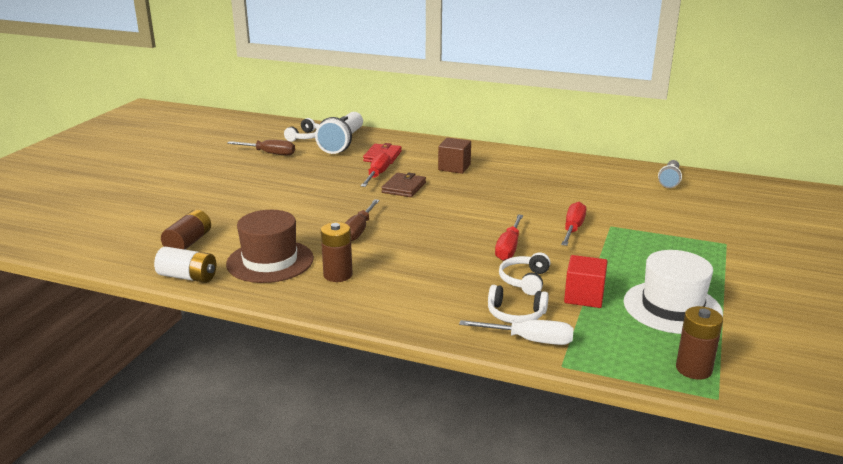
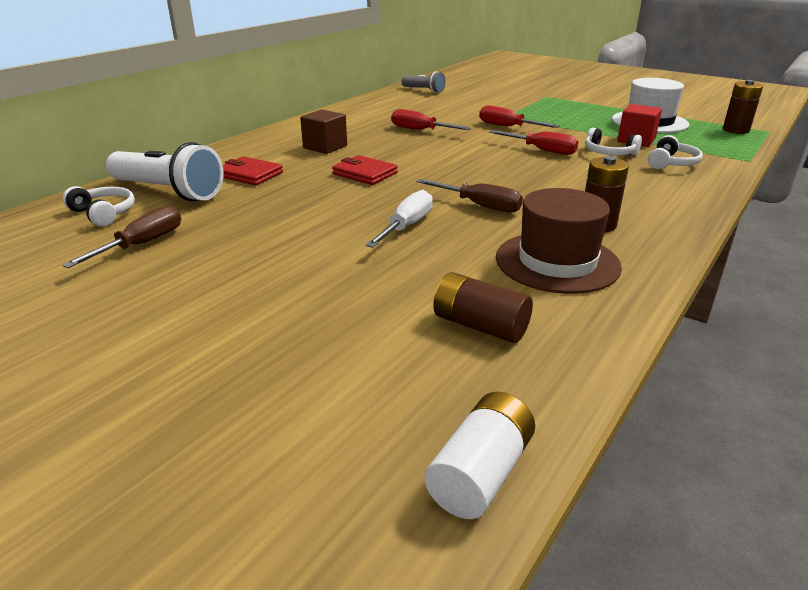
camera: 75 degrees left, 5 degrees up
white battery [154,247,216,283] -> white battery moved to [424,392,535,519]
red screwdriver [361,152,390,187] -> red screwdriver moved to [391,109,471,130]
brown wallet [381,172,426,197] -> red wallet [332,155,398,185]
white screwdriver [459,320,574,345] -> white screwdriver moved to [366,190,433,248]

